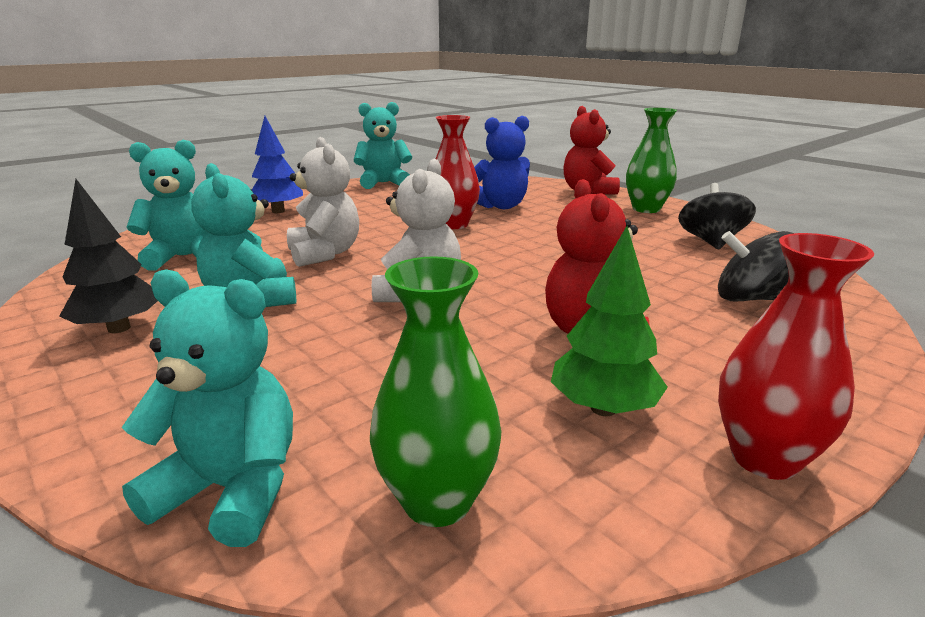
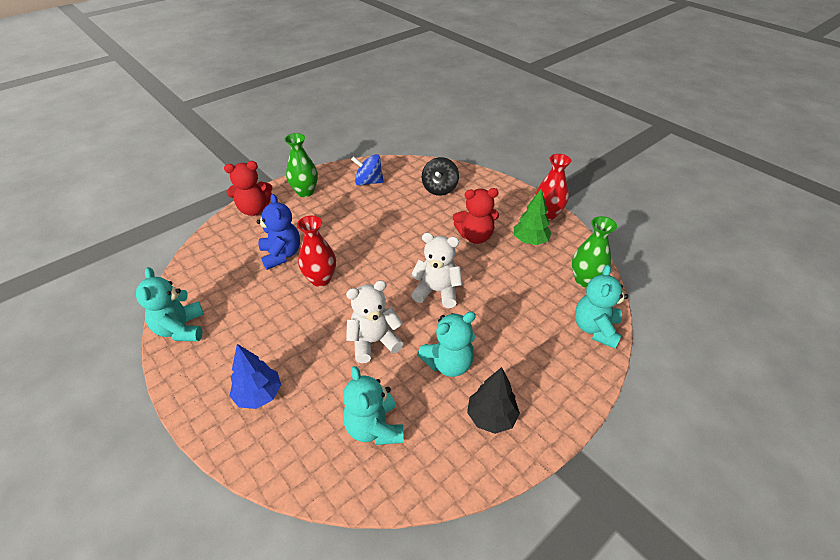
camera: 90 degrees left, 20 degrees up
black spinning top [678,183,756,249] -> blue spinning top [351,154,384,186]

